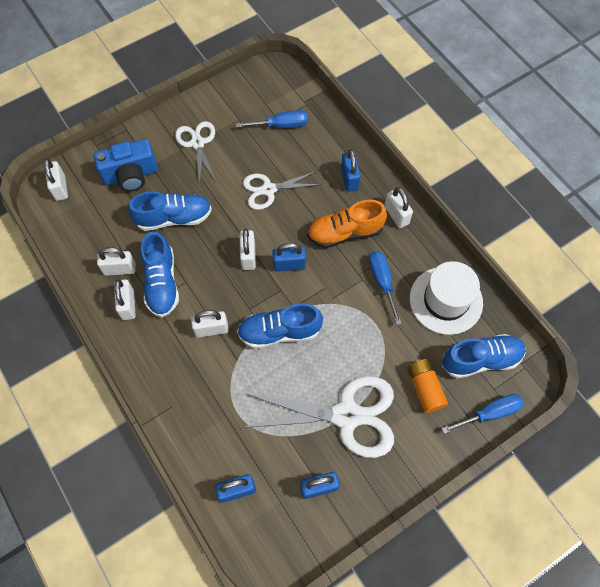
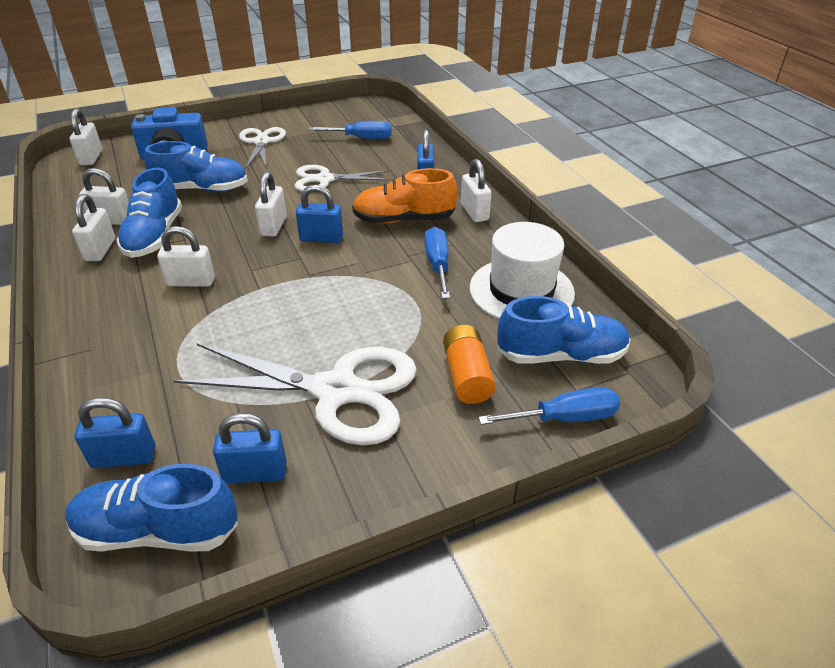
camera: 10 degrees right, 25 degrees down
blue shoe [237,303,323,349] -> blue shoe moved to [65,464,238,552]

